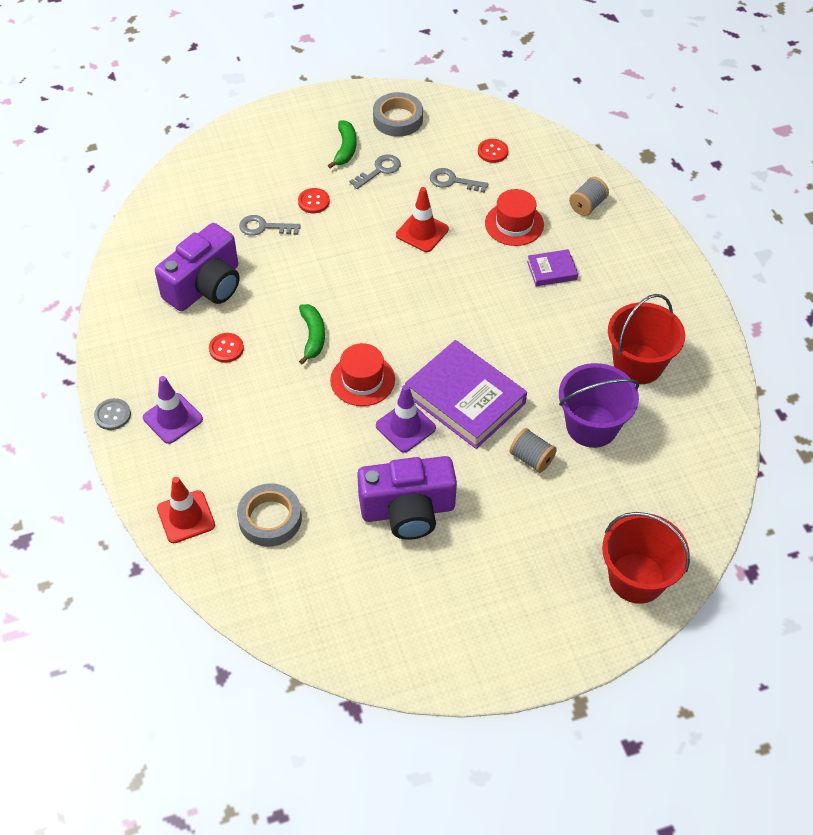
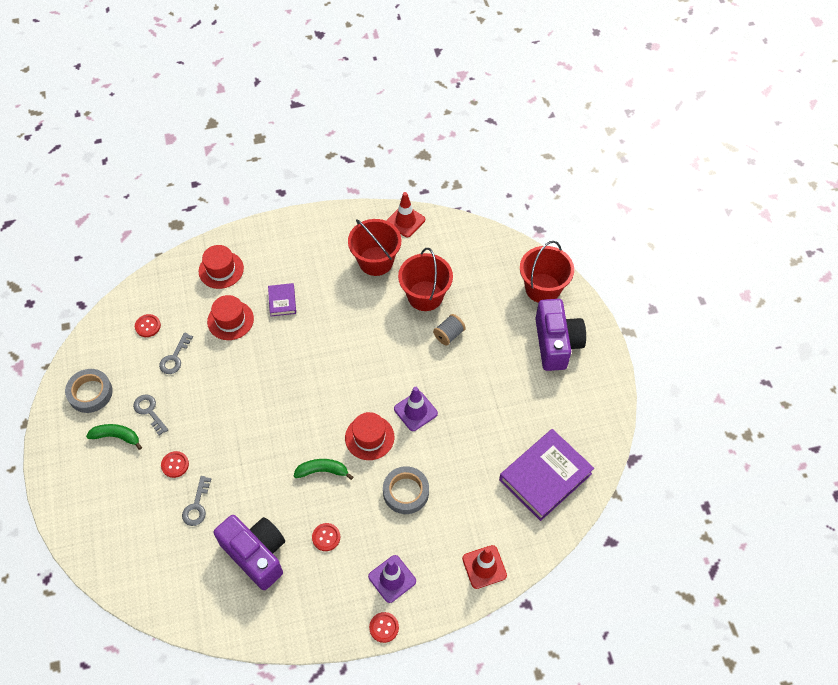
camera: 85 degrees left, 5 degrees up
grey button [94,398,131,430] -> red button [369,612,399,643]
grey tape [237,483,302,547] -> grey tape moved to [383,466,429,514]
purple camera [357,456,457,540] -> purple camera moved to [535,299,586,371]
red traffic cone [396,187,449,252] -> red traffic cone moved to [386,192,425,237]
purple book [405,340,527,449] -> purple book moved to [499,429,594,521]
purple bucket [559,363,639,448] -> red bucket [398,248,453,311]
grey spool [569,177,609,216] -> red hat [199,245,244,289]

